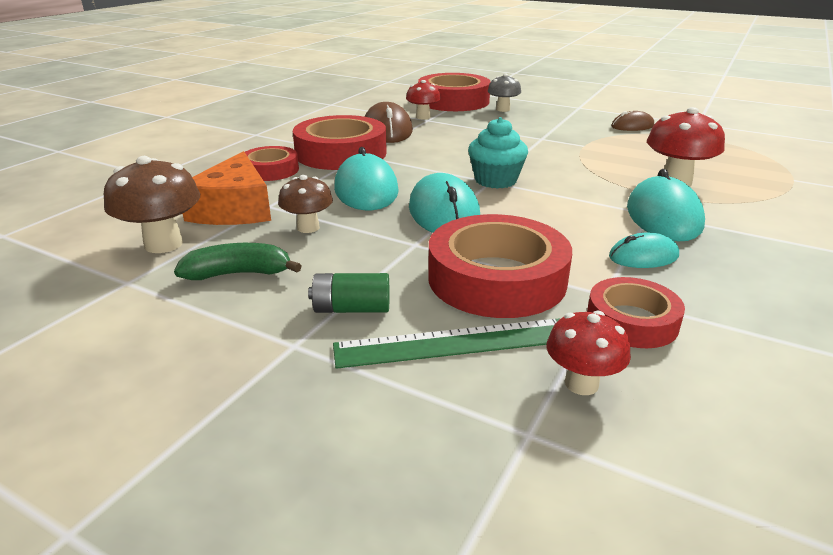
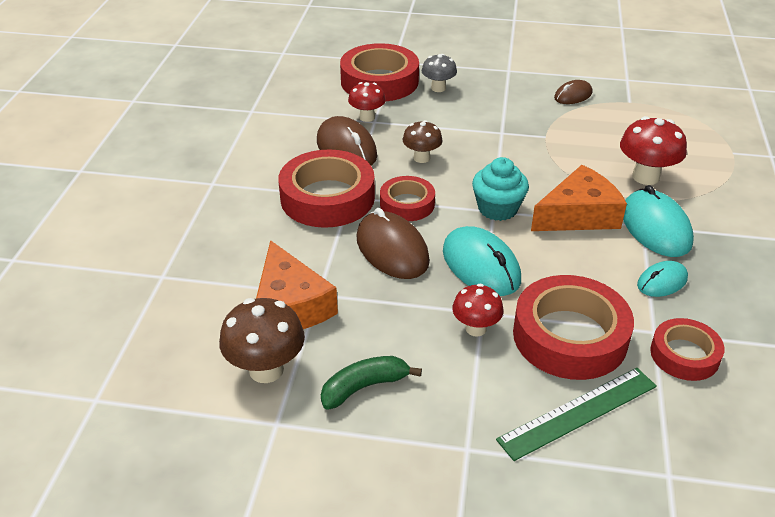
camera: 20 degrees left, 10 degrees up
red tape [245,146,299,181] -> red tape moved to [380,176,435,221]
brown mushroom [278,175,333,233] -> brown mushroom moved to [402,120,443,163]
green battery [308,273,389,313] -> none
turquoise mouse [334,147,399,210] -> brown mouse [356,208,430,279]
red mushroom [546,311,631,395] -> red mushroom moved to [452,283,504,337]
none -> orange cheese [531,165,627,231]

